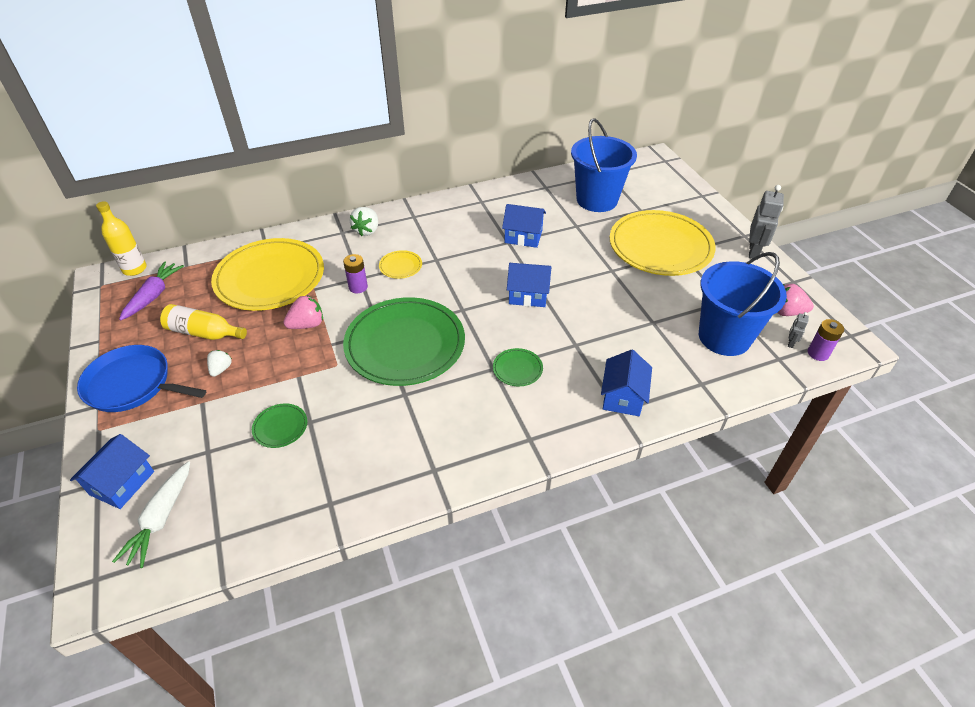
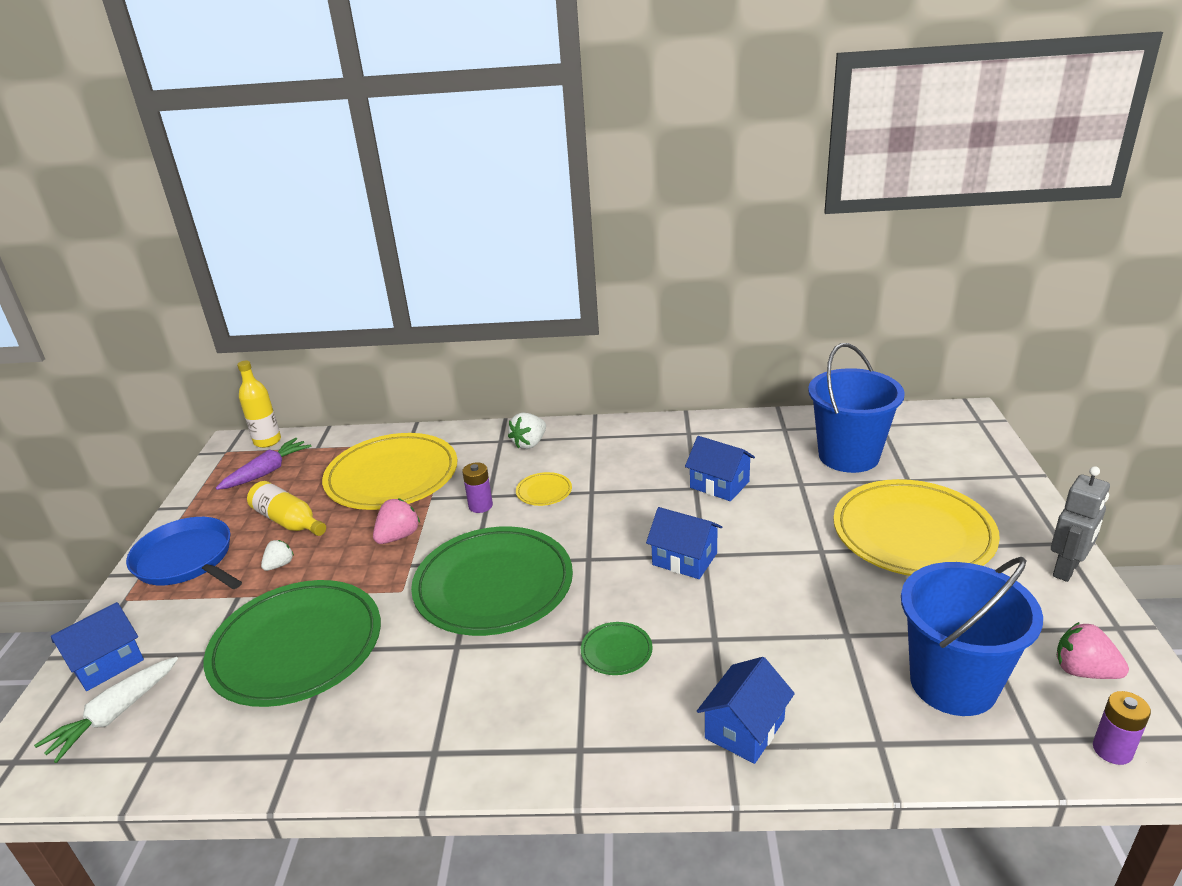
camera: 25 degrees right, 15 degrees down
green plate [252,404,307,448] -> green plate [204,580,381,707], size x2.47
pink strawberry [283,295,323,329] -> pink strawberry turned 45 degrees counterclockwise [373,498,420,544]
grey robot [788,312,809,348] -> none

